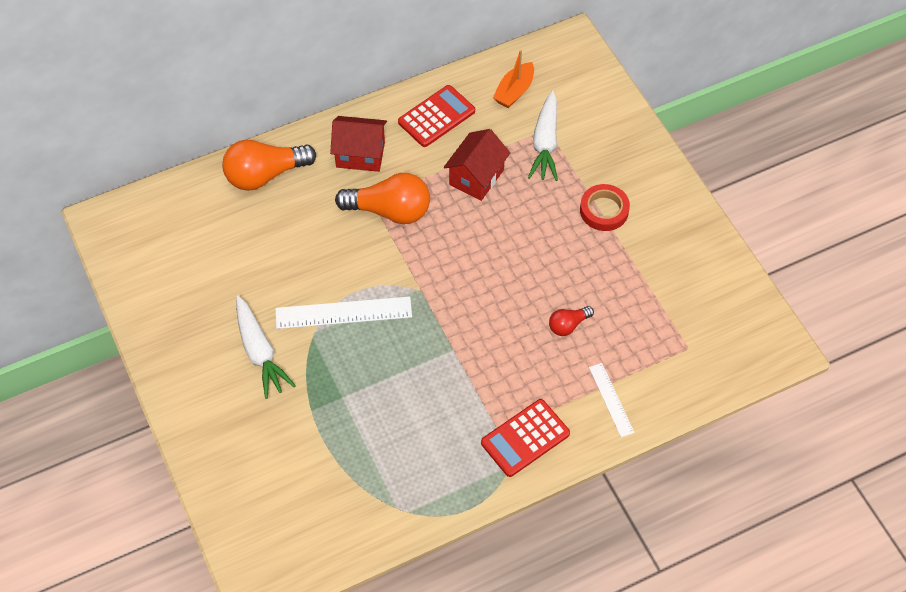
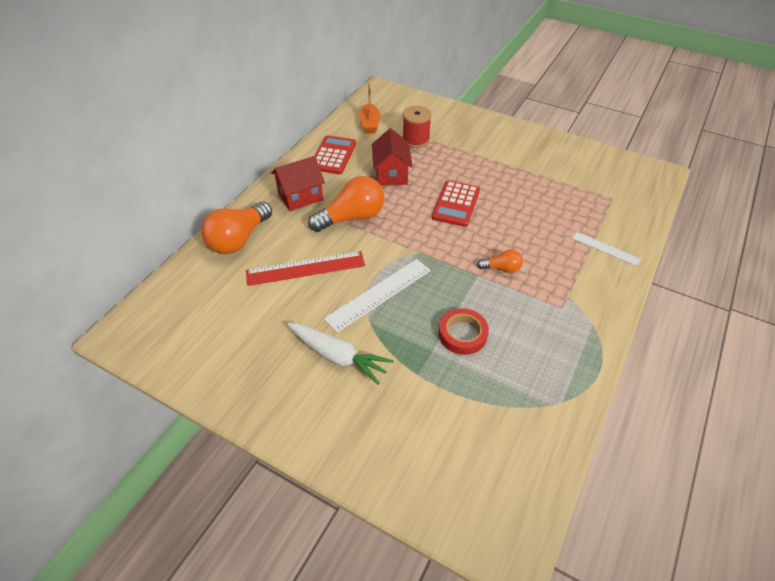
camera: 35 degrees left, 10 degrees down
red calculator [481,399,570,477] -> red calculator moved to [432,180,480,227]
white carrot [528,91,558,181] -> red spool [403,106,432,148]
red light bulb [549,306,594,336] -> none
red tape [580,184,630,231] -> red tape moved to [439,308,489,355]
none -> red ruler [246,251,365,286]
none -> orange light bulb [477,249,523,273]

